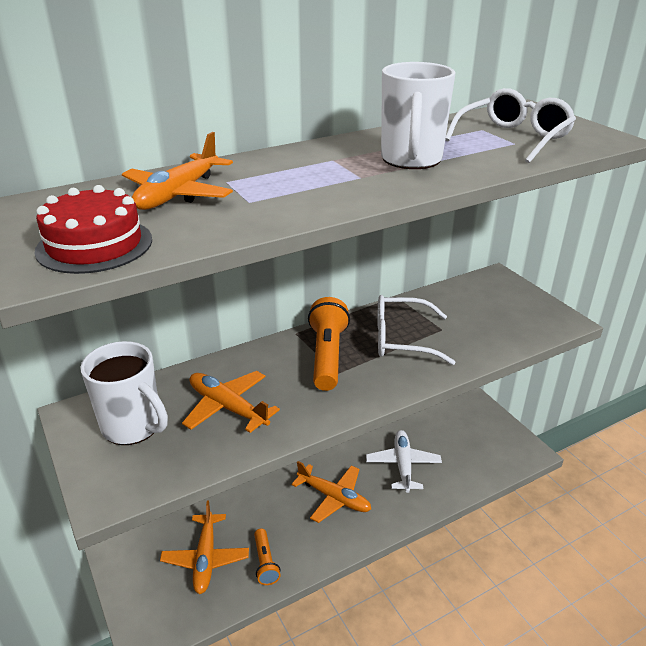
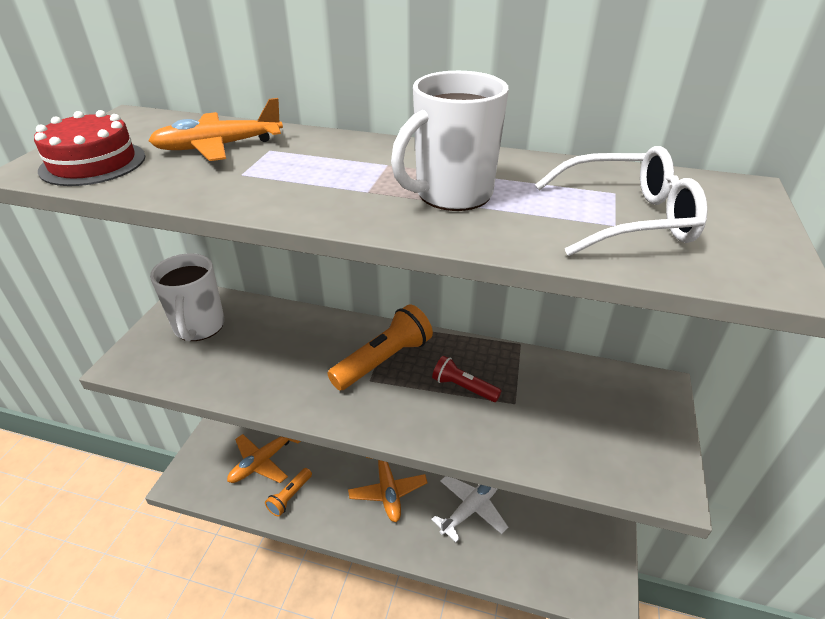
camera: 45 degrees right, 5 degrees up
orange plane [182,371,280,433] -> none
white glasses [377,295,456,365] -> red flashlight [432,356,502,402]

